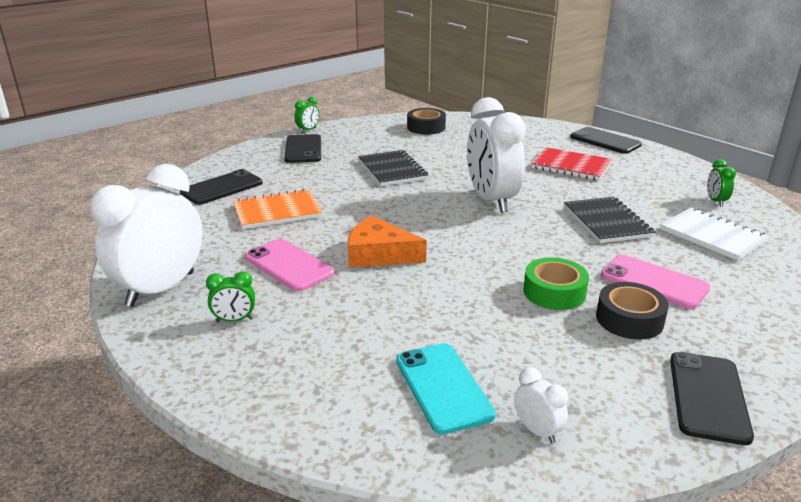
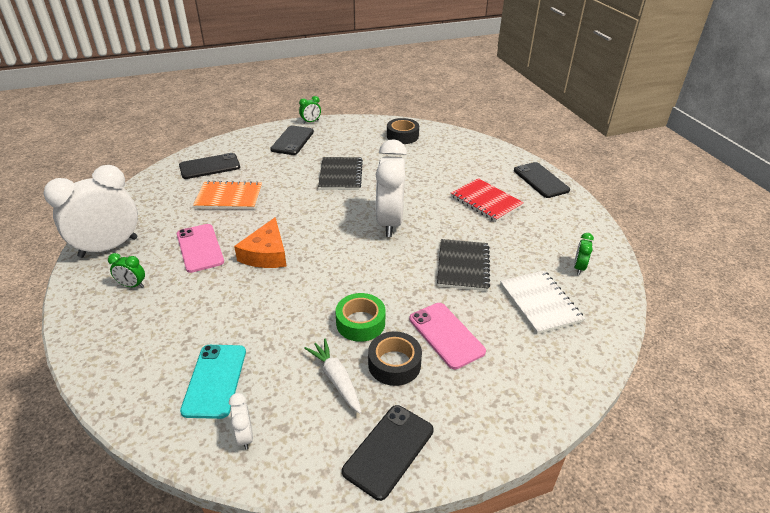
camera: 20 degrees right, 10 degrees up
orange cheese [348,215,426,268] -> orange cheese turned 120 degrees counterclockwise [234,217,287,268]
none -> white carrot [304,339,361,413]

